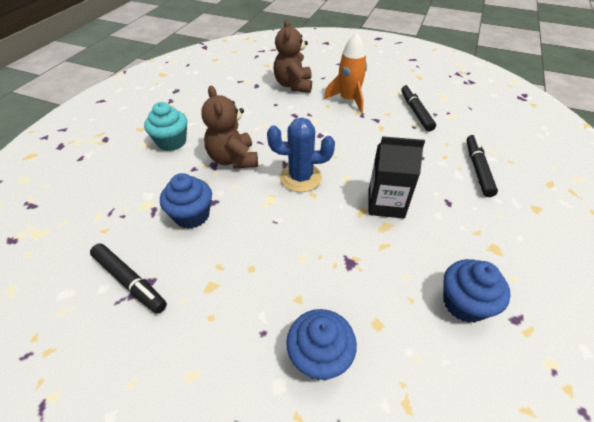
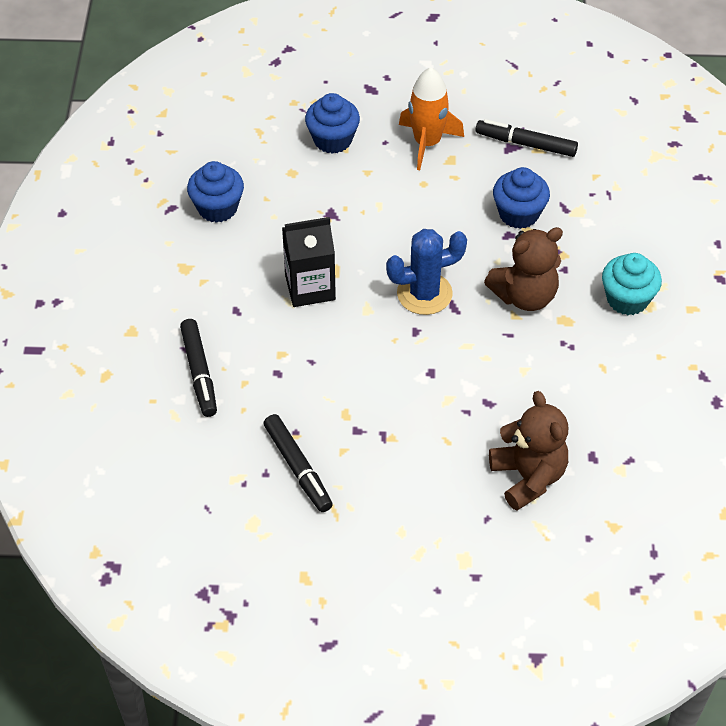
camera: 160 degrees right, 5 degrees up
brown teddy bear [201,86,258,169] -> brown teddy bear turned 105 degrees clockwise [484,227,563,311]
orange rocket [324,32,367,113] -> orange rocket moved to [399,68,464,170]

